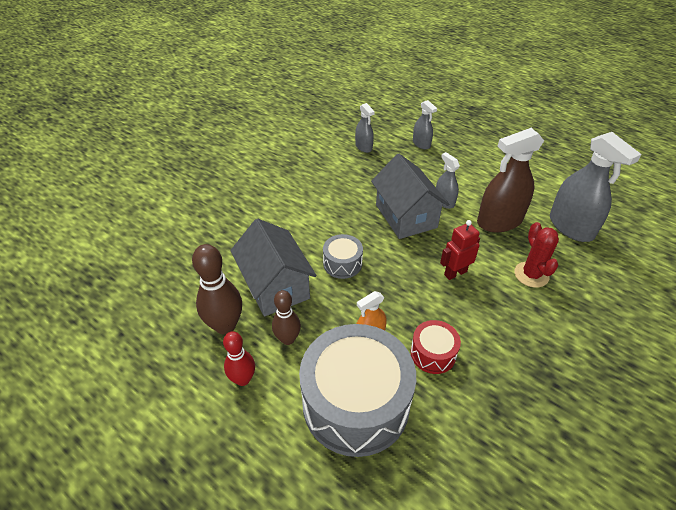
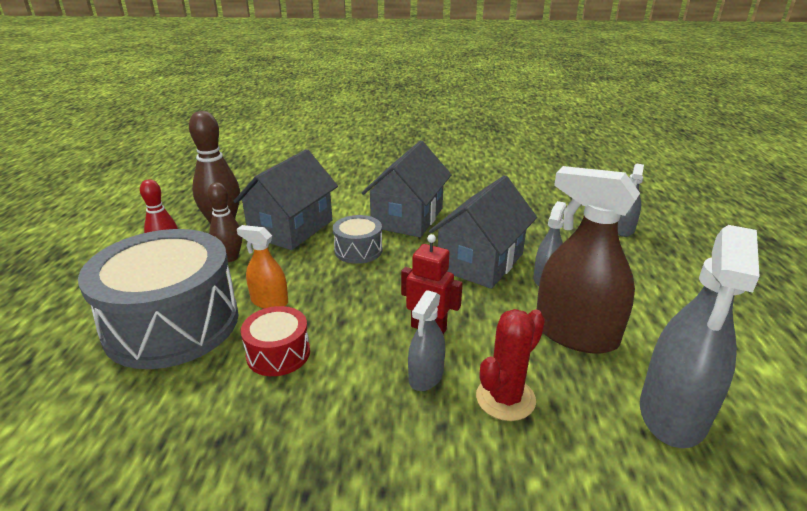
camera: 55 degrees right, 15 degrees down
grey spray bottle [355,103,375,153] -> grey spray bottle moved to [408,290,445,391]
none -> grey house [362,141,452,237]

